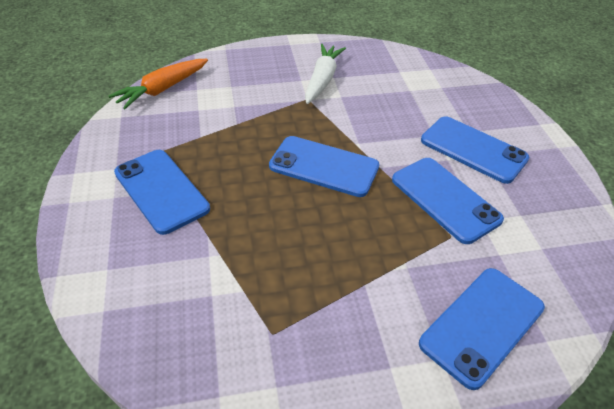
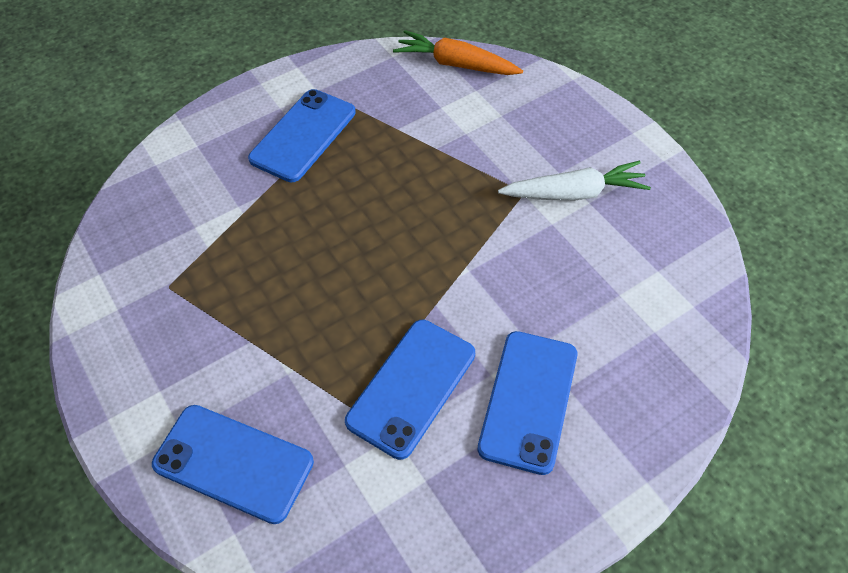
camera: 70 degrees right, 10 degrees up
blue phone [269,136,379,197] -> none

